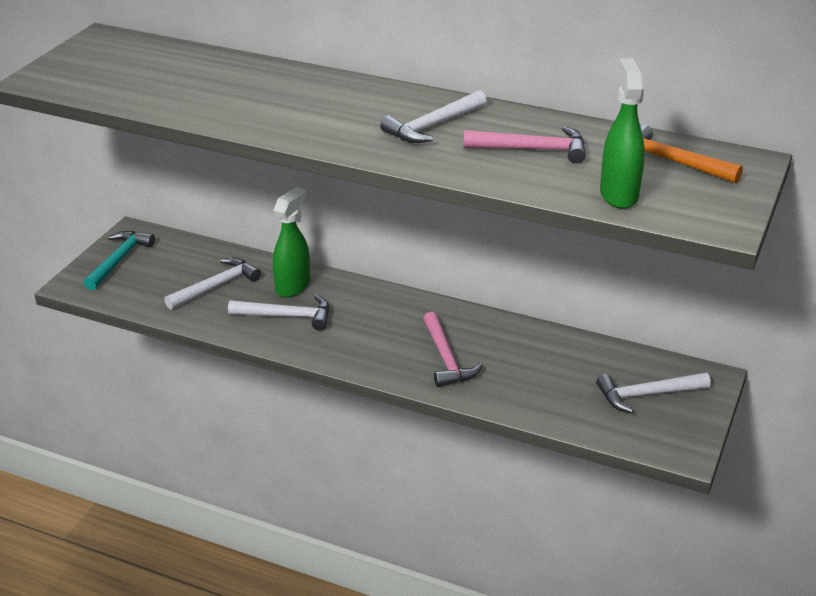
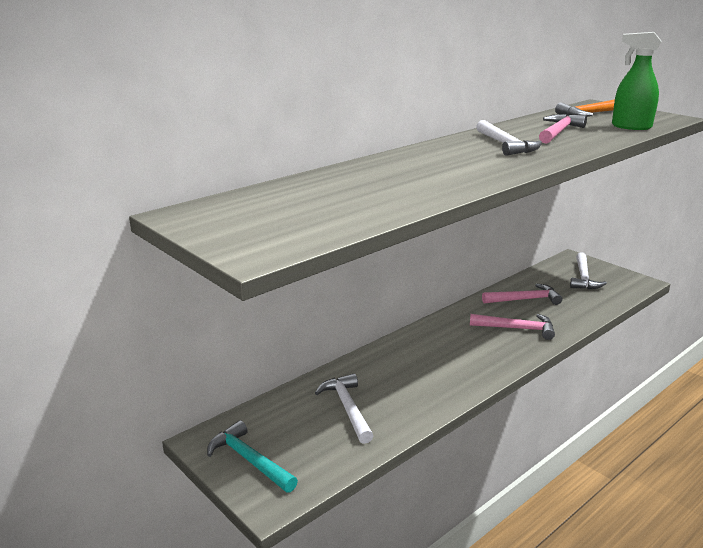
camera: 65 degrees left, 10 degrees down
white hammer [228,295,329,331] -> none
green spray bottle [273,187,310,298] -> none
none -> pink hammer [482,283,562,305]

